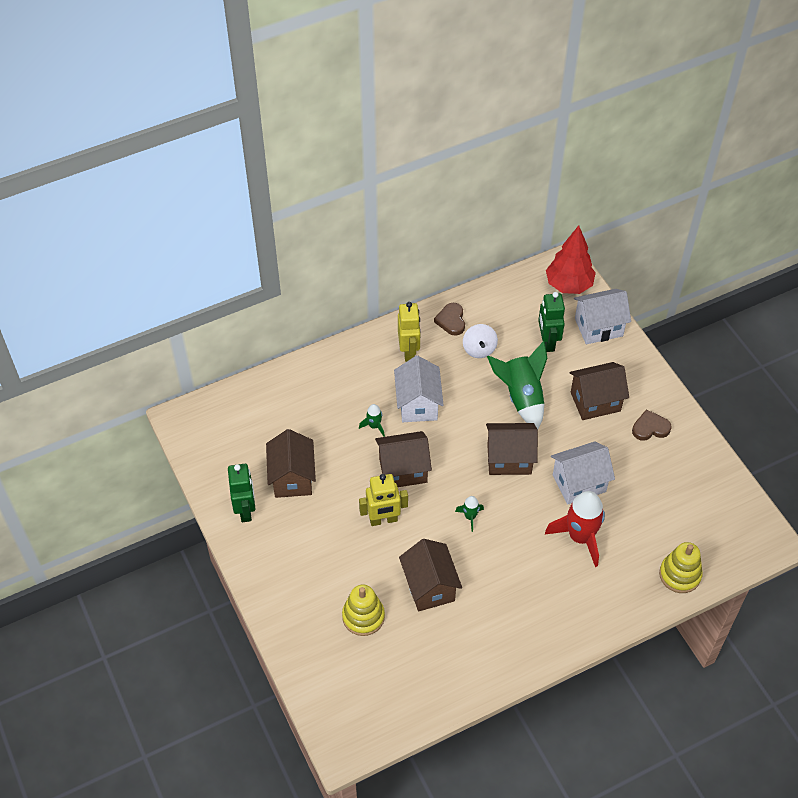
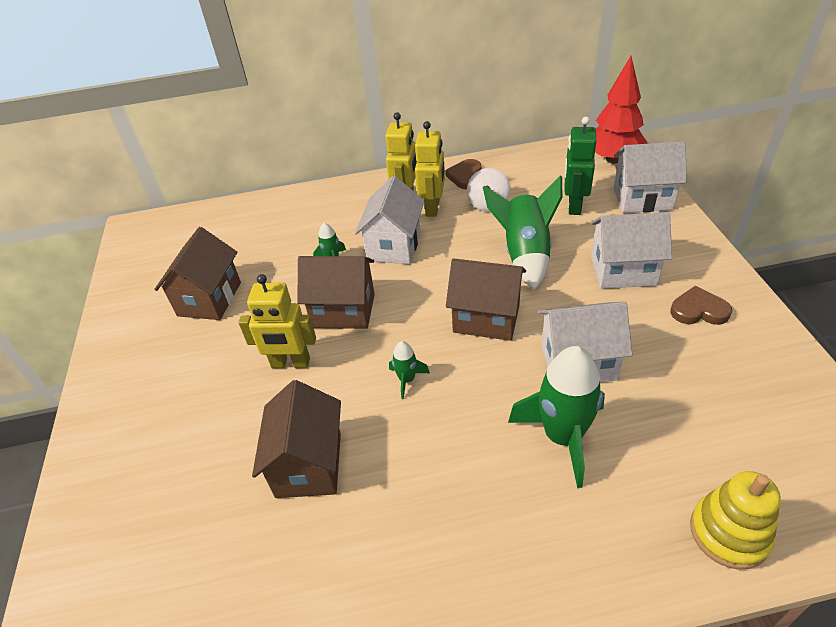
camera: 20 degrees right, 10 degrees down
green robot [228,464,255,522] -> none
yellow stacking toy [342,585,385,636] -> none
red rocket [545,491,605,567] -> green rocket [508,346,605,488]
brown house [569,362,629,420] -> white house [591,212,672,289]
none -> yellow robot [415,121,445,217]

